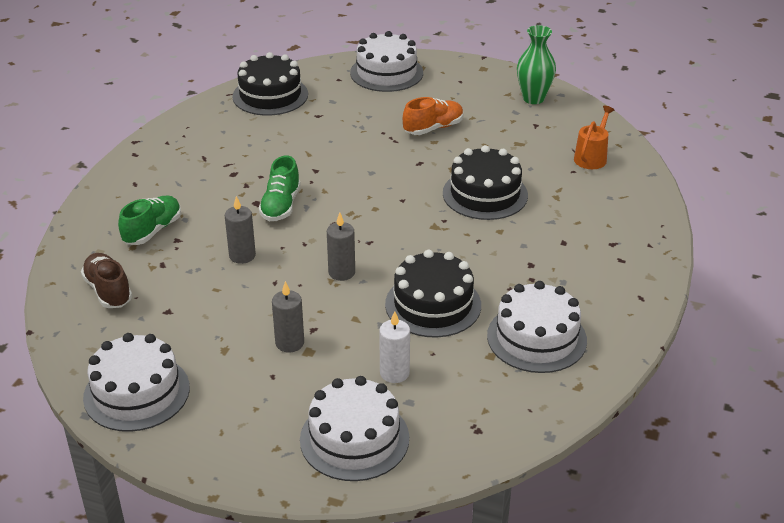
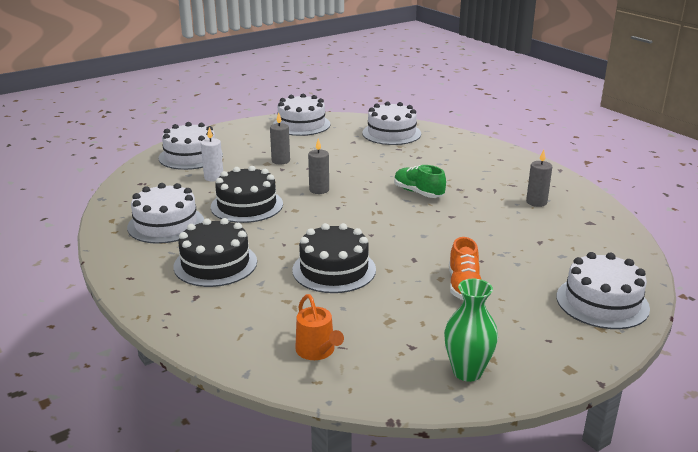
camera: 125 degrees right, 10 degrees down
brown shoe [81,253,132,308] -> white cake [362,101,421,145]
green shoe [118,195,181,245] -> none
grey candle [225,196,256,264] -> grey candle moved to [526,149,552,207]
black cake [232,52,308,116] -> black cake moved to [174,218,257,287]

